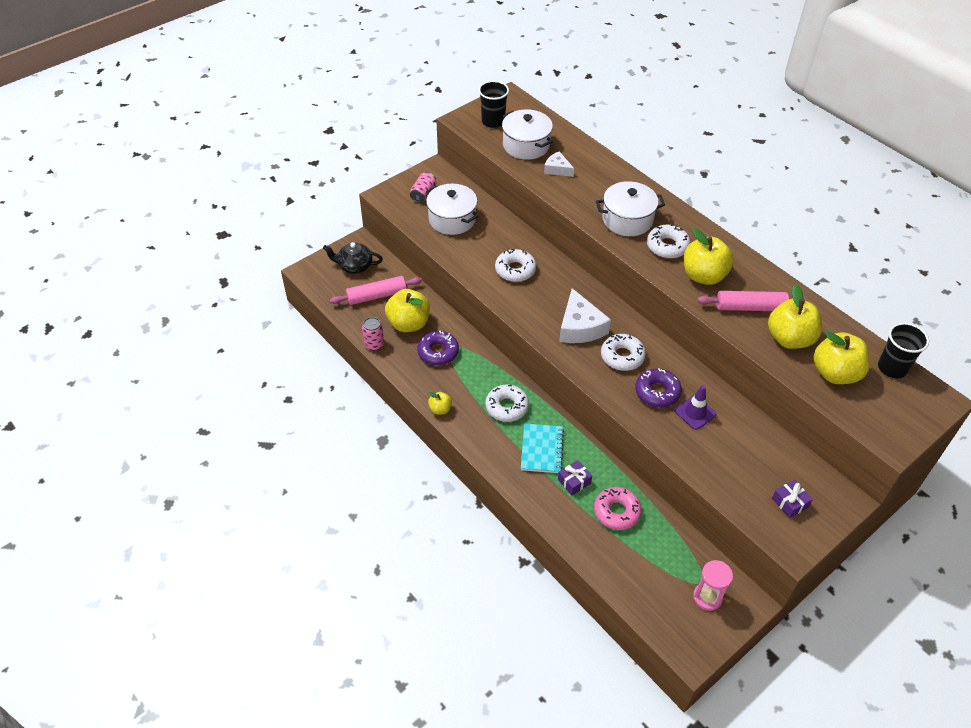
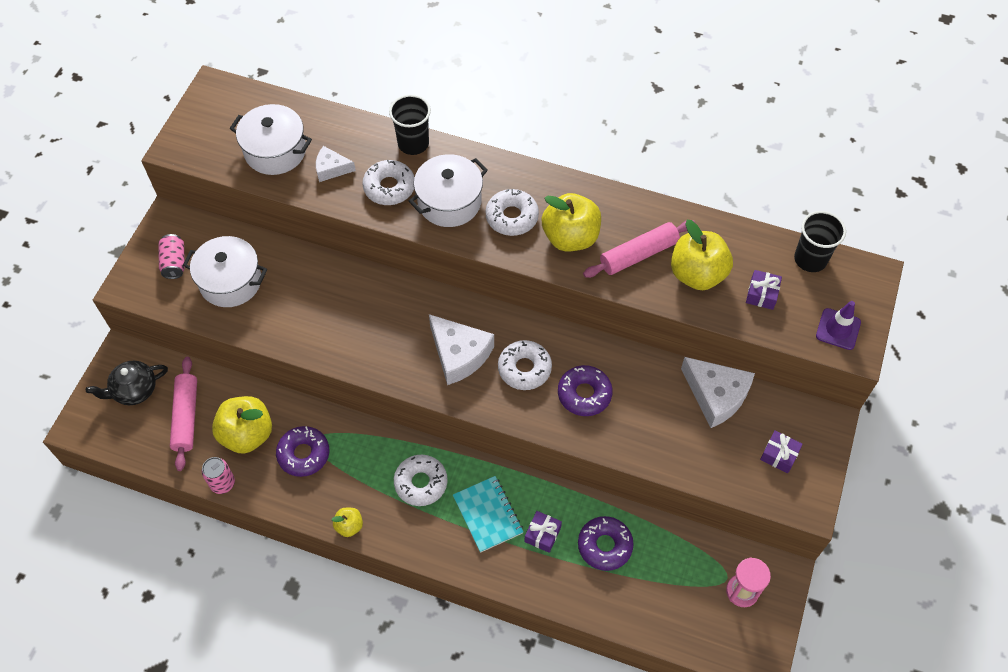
camera: 30 degrees left, 10 degrees up
pink rolling pin [330,276,422,305] -> pink rolling pin turned 45 degrees counterclockwise [170,357,197,471]
black cup [478,81,509,128] -> black cup moved to [389,95,431,155]
white donut [495,249,536,282] -> white donut moved to [362,160,415,205]
pink donut [594,487,642,530] -> purple donut [578,516,634,571]
purple traffic cone [675,385,717,430] -> purple traffic cone moved to [816,301,861,350]
yellow apple [813,331,870,384] -> purple gift [746,270,782,310]
none -> white cheese [681,357,755,428]

